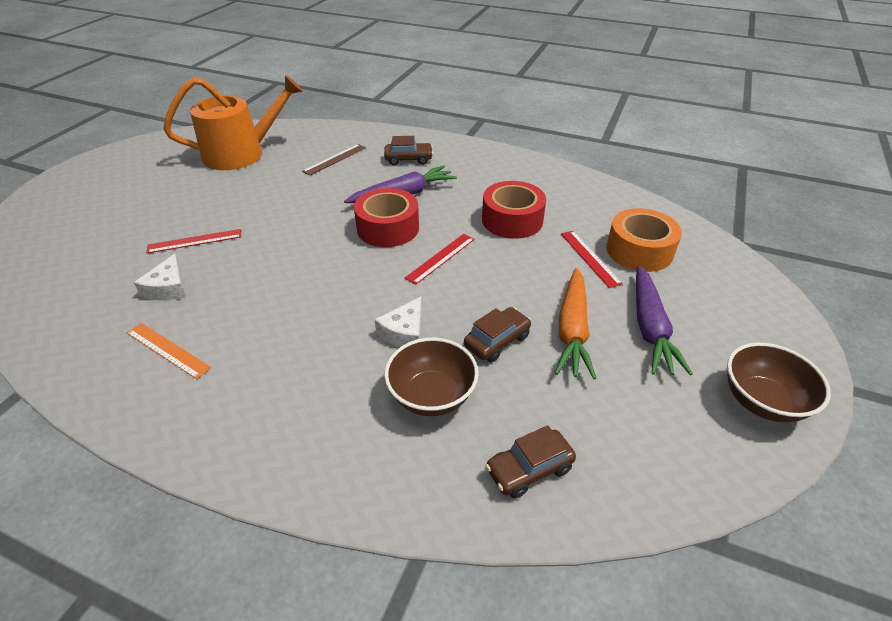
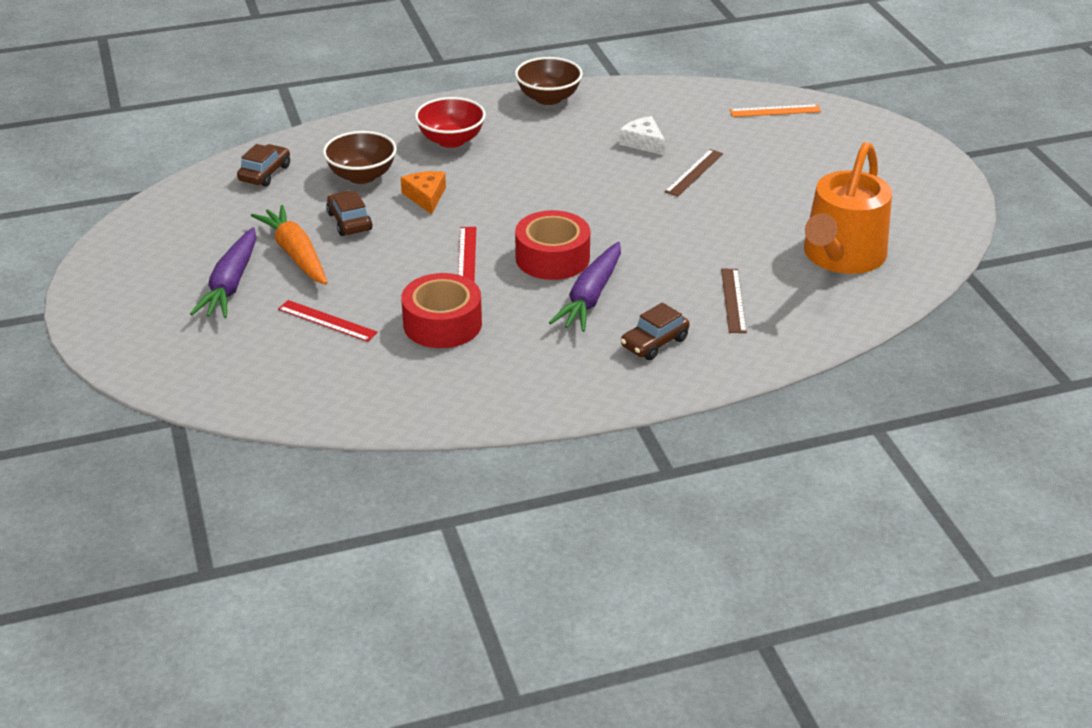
camera: 140 degrees right, 5 degrees down
orange ruler [127,323,211,379] -> orange ruler moved to [730,104,821,117]
red ruler [147,229,241,254] -> brown ruler [665,149,723,196]
white cheese [375,297,422,347] -> orange cheese [401,171,446,214]
brown car [464,307,531,362] -> brown car turned 150 degrees clockwise [326,191,373,236]
orange tape [606,208,682,272] -> none
purple carrot [636,265,693,376] -> purple carrot turned 135 degrees counterclockwise [190,227,256,318]
brown bowl [727,343,831,423] -> brown bowl moved to [515,57,583,105]
none -> red bowl [415,97,486,148]

